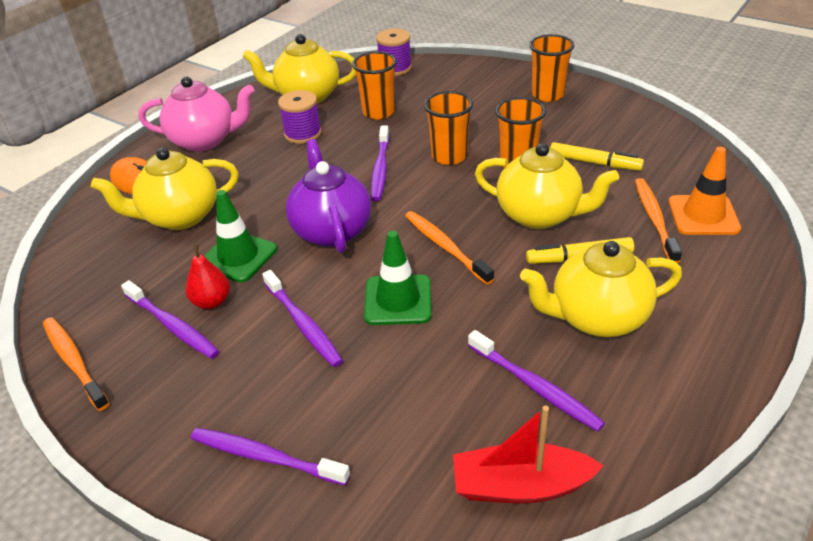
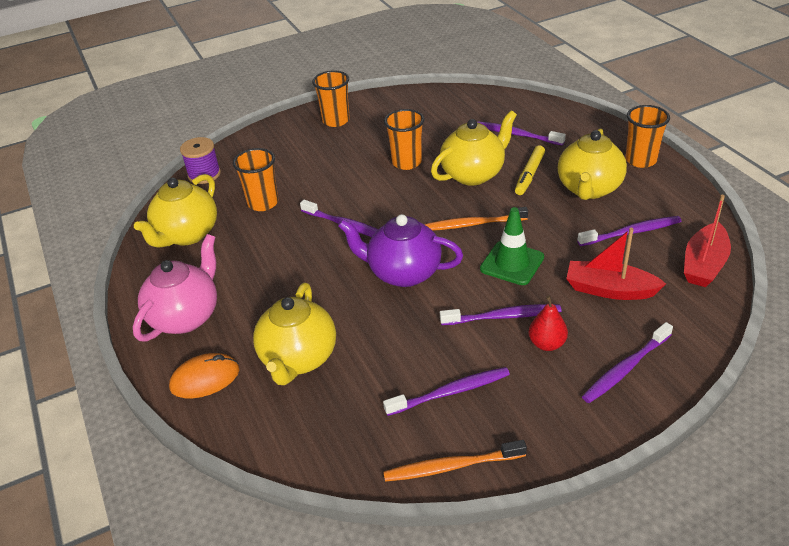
camera: 60 degrees left, 0 degrees up
red pear [186,244,230,309] -> red pear moved to [528,296,568,351]
green traffic cone [204,190,277,282] -> none
purple spool [278,90,322,144] -> none
orange cup [424,91,473,165] -> orange cup moved to [625,105,670,168]
yellow marker [550,142,644,171] -> none
orange toothbrush [635,178,682,263] -> purple toothbrush [477,121,566,146]
orange traffic cone [668,147,741,235] -> none
none -> red boat [566,228,666,300]

